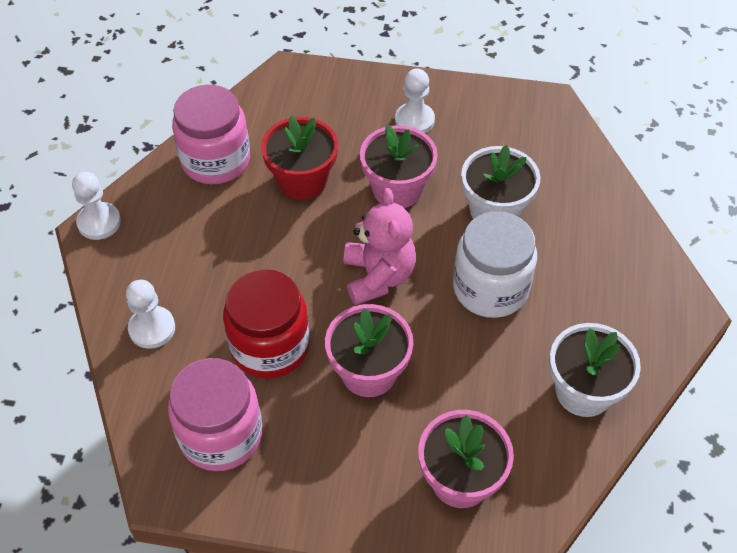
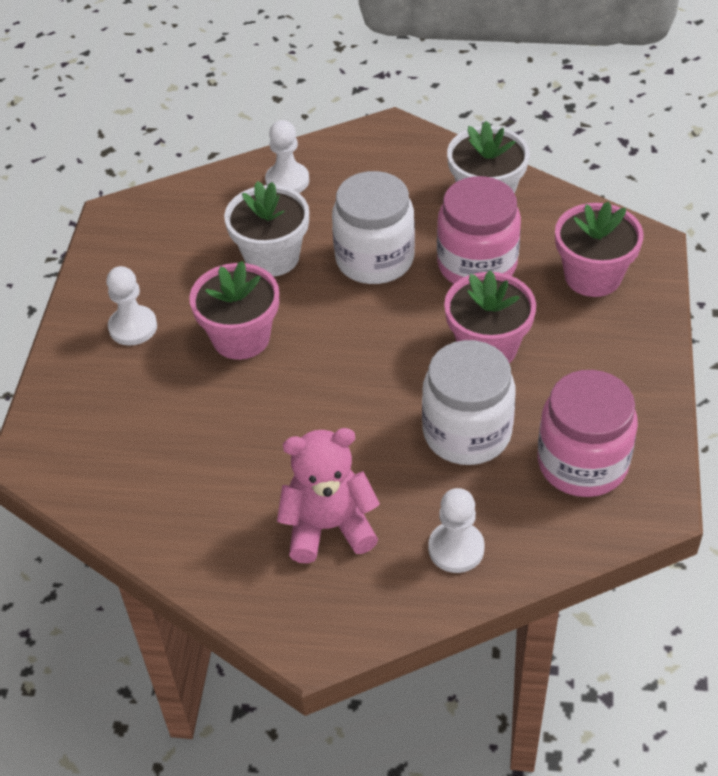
camera: 90 degrees left, 5 degrees down
white pawn [72,172,121,240] -> white pawn moved to [265,120,309,193]
pink jar [172,85,250,184] -> pink jar moved to [437,176,521,284]
red jar [223,269,310,379] -> white jar [422,340,516,465]
red flower pot [261,116,338,200] -> none
pink teddy bear [344,188,416,305] -> pink teddy bear moved to [277,428,380,563]

